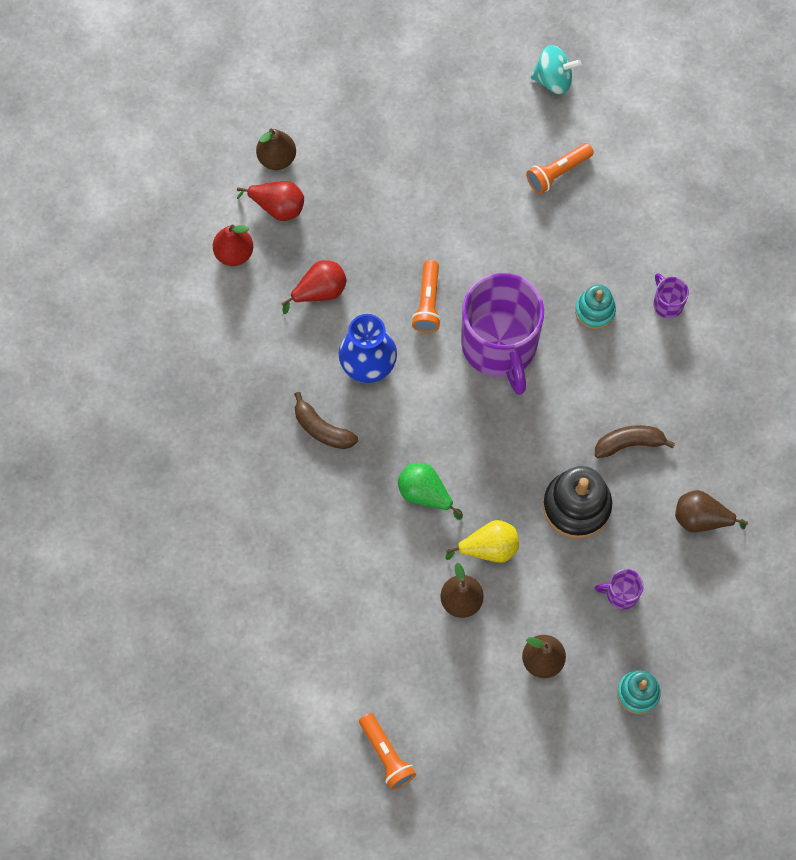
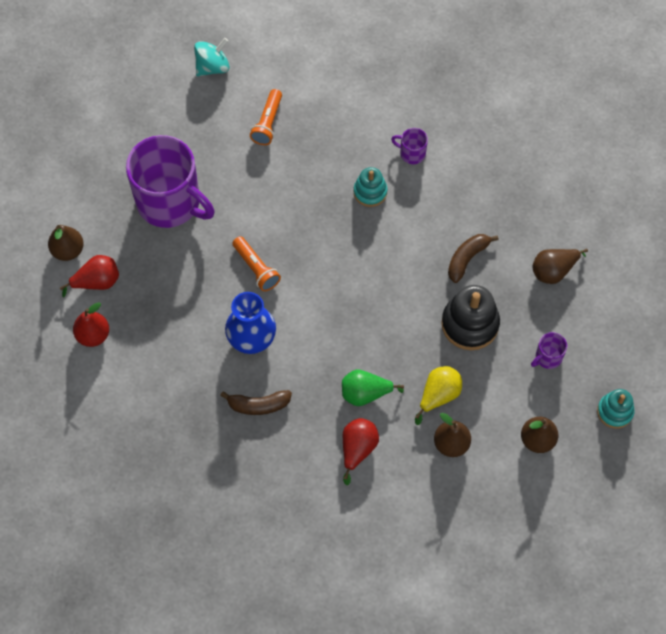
camera: 40 degrees left, 5 degrees down
red pear [282,260,347,314] -> red pear moved to [343,418,379,485]
orange flashlight [359,713,416,790] -> none
purple mug [461,273,544,395] -> purple mug moved to [126,135,215,228]

